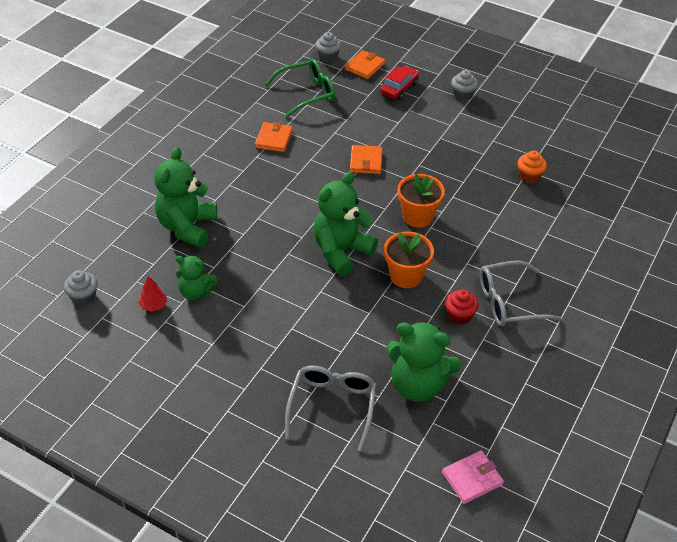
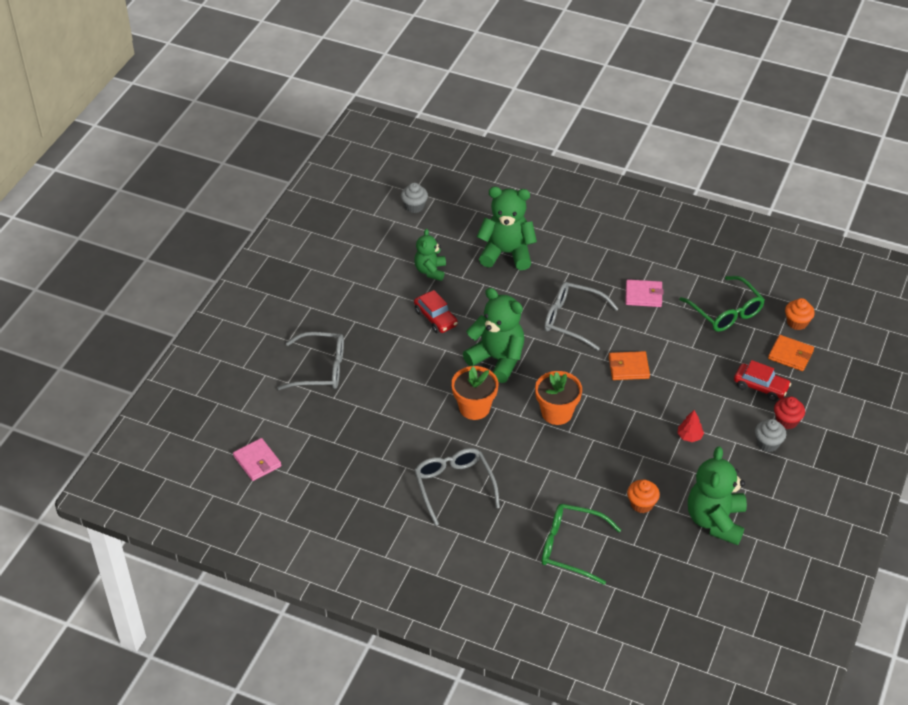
camera: 85 degrees right, 0 degrees up
red tree [138,276,167,312] -> red tree moved to [677,410,704,442]
orange wallet [255,122,293,152] -> pink wallet [625,279,663,307]
grey cupcake [315,32,341,62] -> orange cupcake [785,298,815,330]
green teddy bear [386,322,461,402] -> green teddy bear moved to [688,446,747,545]
red cupcake [445,289,479,325] -> red cupcake moved to [774,397,805,429]
none -> red car [414,290,458,333]
none -> green glasses [542,504,621,585]
none -> grey glasses [544,282,619,351]

